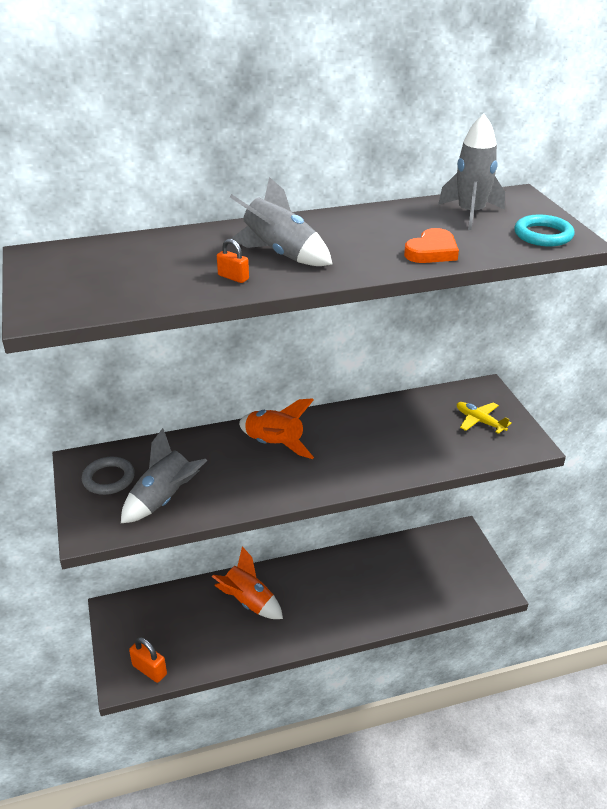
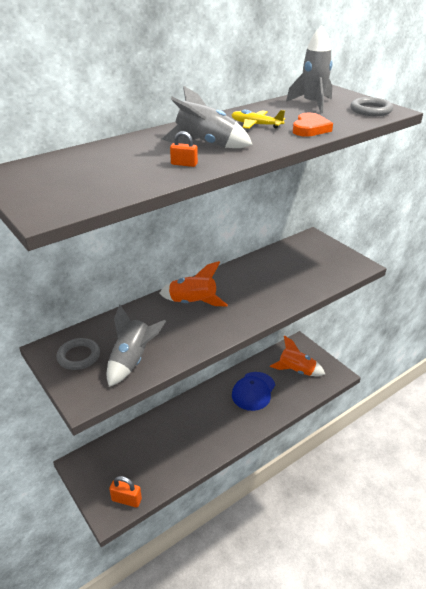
camera: 20 degrees left, 0 degrees up
orange rocket [212,547,283,619] -> orange rocket moved to [270,336,325,376]
yellow plane [457,402,512,434] -> yellow plane moved to [232,110,285,129]
turquoise ring [514,215,575,246] -> grey ring [350,97,393,116]
none -> blue cap [232,372,275,411]

